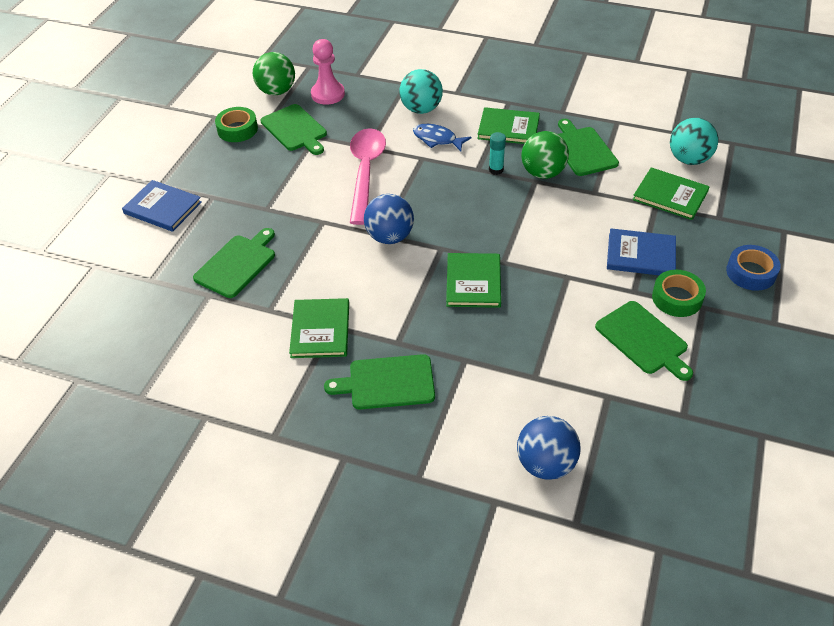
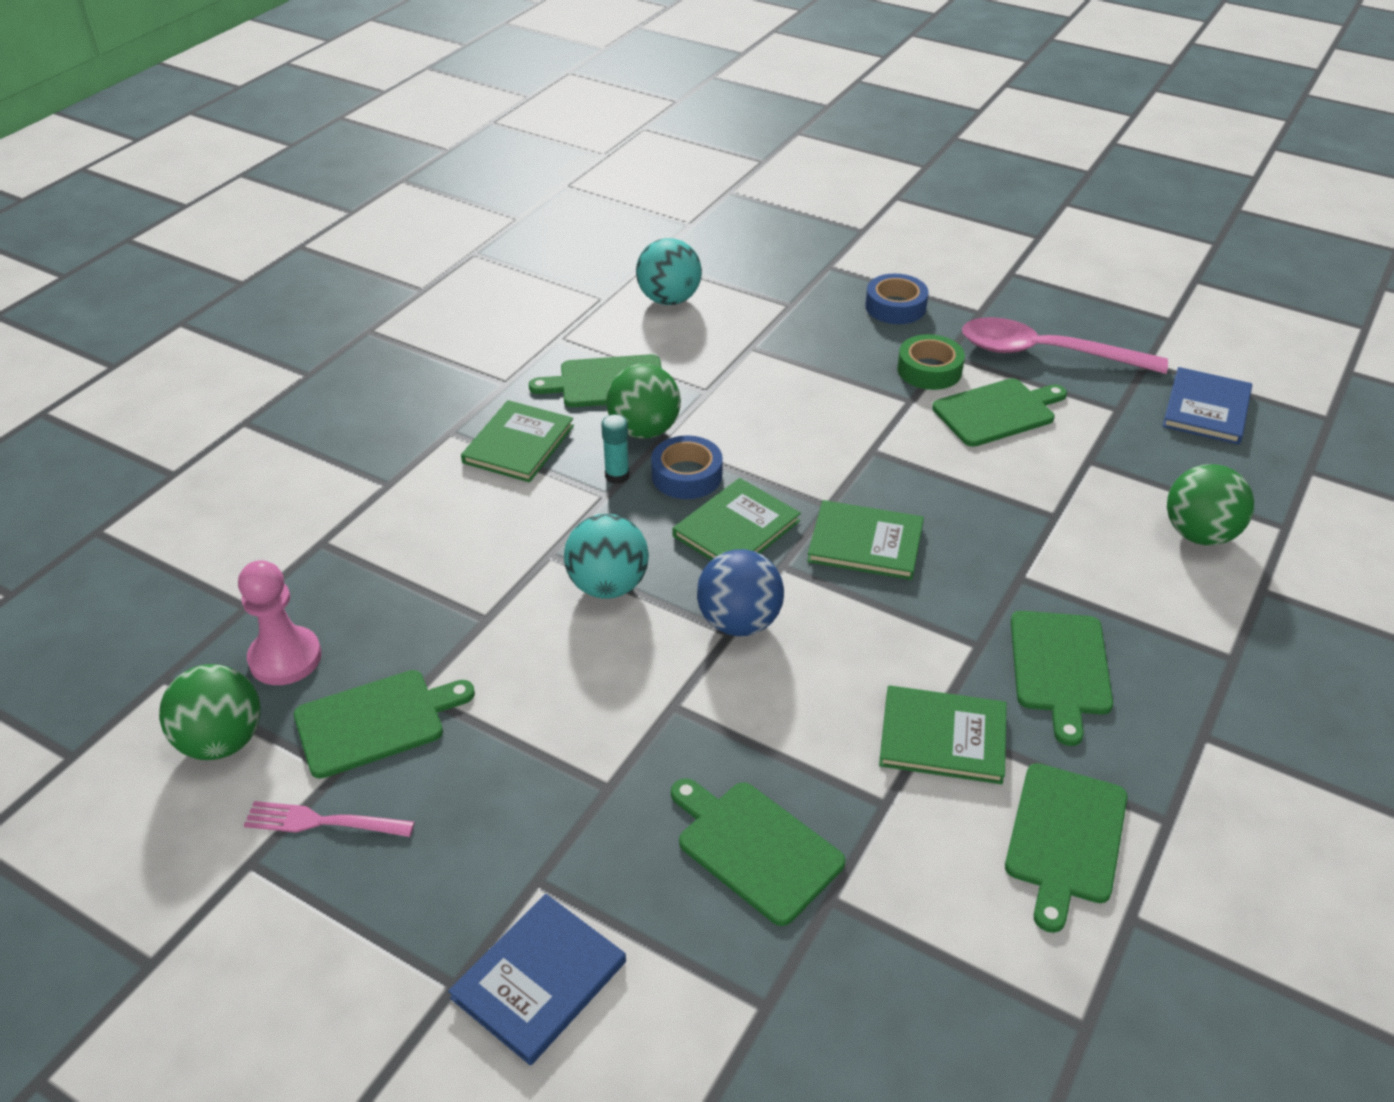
camera: 80 degrees left, 5 degrees down
green tape [215,107,258,142] -> pink fork [244,801,415,837]
pink spoon [350,128,386,225] -> pink spoon moved to [962,317,1168,374]
turquoise ball [399,69,443,114] -> turquoise ball moved to [564,514,649,599]
blue fish [413,124,471,151] -> none
blue ball [517,416,581,480] -> green ball [1167,464,1254,545]
blue book [607,228,676,275] -> blue book moved to [1162,367,1252,445]
green book [633,167,710,220] -> green book moved to [673,478,801,560]
none -> blue tape [651,436,723,499]
none -> green cutting board [1005,763,1128,933]

